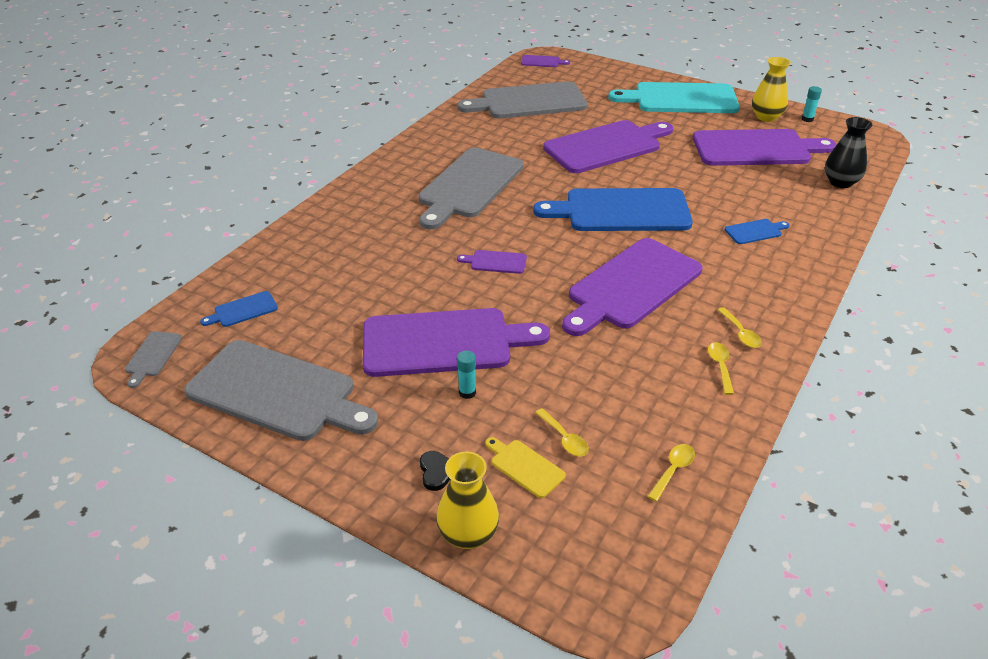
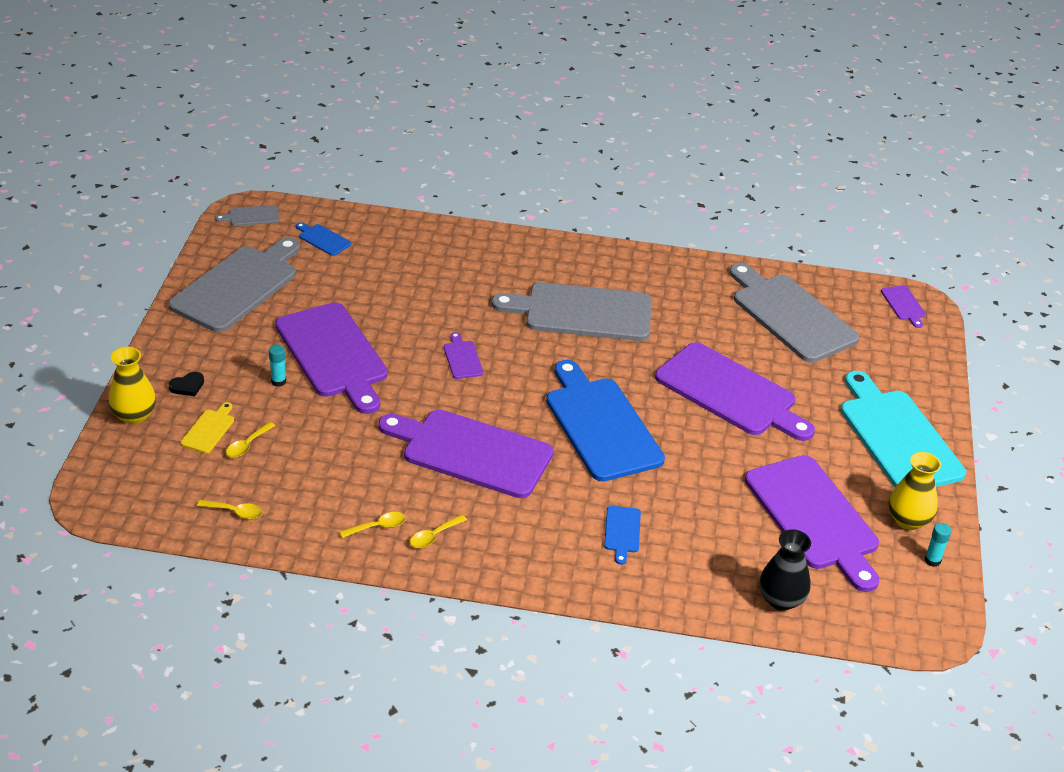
camera: 65 degrees right, 0 degrees up
grey cutting board [184,340,378,441] -> grey cutting board turned 150 degrees counterclockwise [168,237,300,332]
blue cutting board [725,219,790,244] -> blue cutting board turned 45 degrees clockwise [604,506,641,565]

